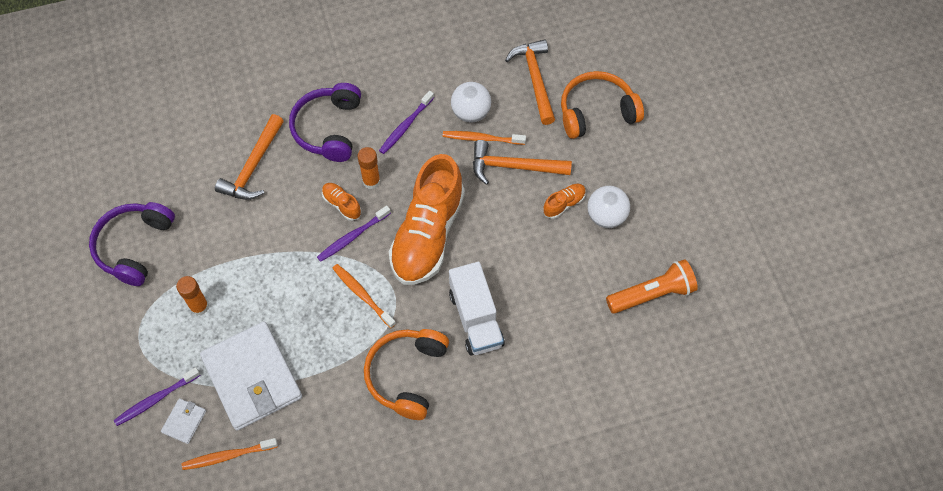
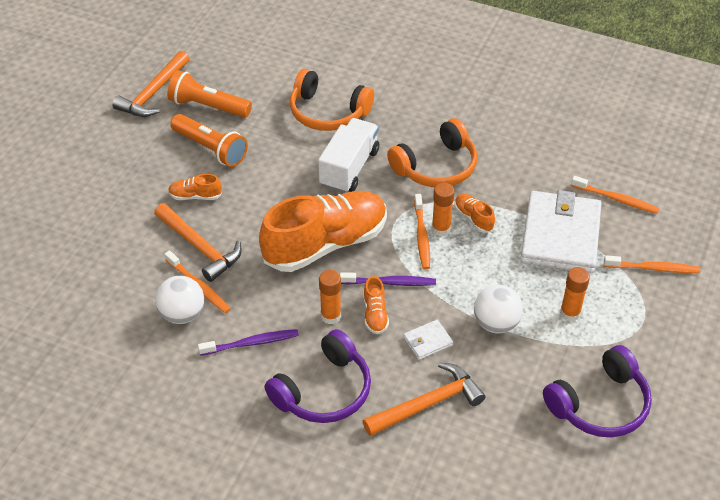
camera: 140 degrees left, 15 degrees down
purple toothbrush [114,367,201,426] -> orange toothbrush [604,255,700,273]
white wallet [161,398,206,444] -> white wallet moved to [404,320,453,360]
orange hammer [505,39,555,125] -> orange hammer moved to [112,51,189,117]
orange headphones [561,71,644,139] -> orange headphones moved to [290,69,374,131]
white ball [587,186,630,228] -> white ball moved to [474,285,523,333]
none -> orange flashlight [170,114,248,167]
none -> orange glue stick [432,183,454,236]
none -> orange shoe [454,194,495,233]

